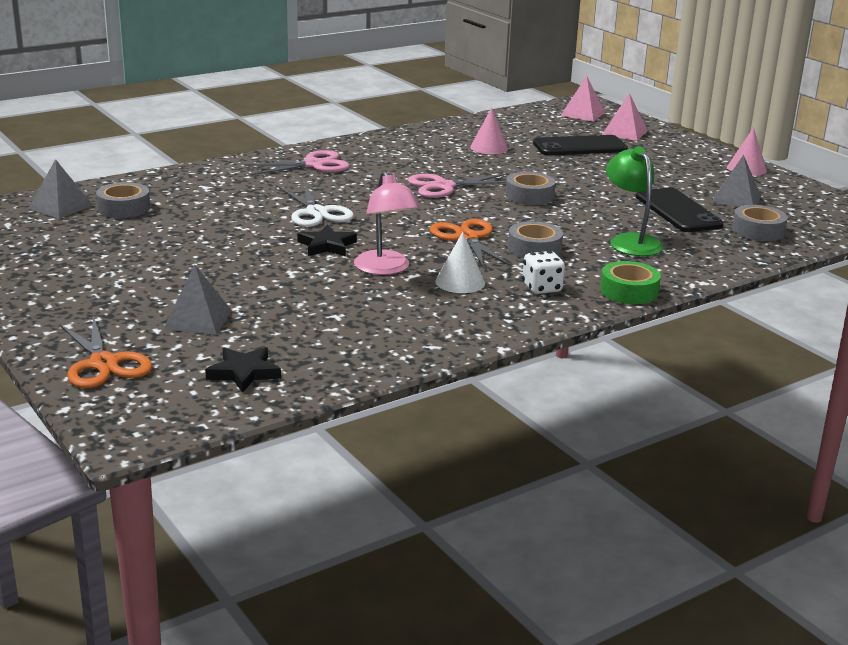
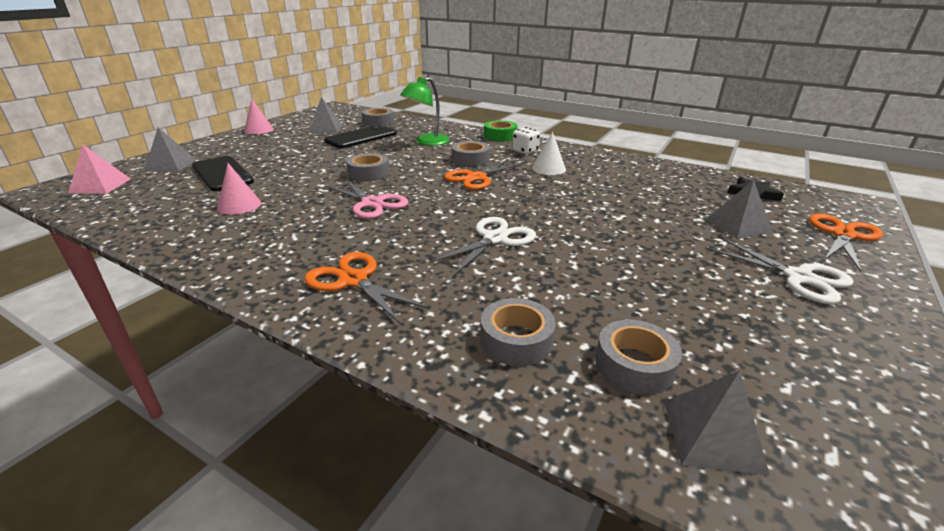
camera: 115 degrees left, 5 degrees up
pink scissors [244,150,350,175] -> orange scissors [304,252,429,324]
black star [297,225,357,256] -> none
pink lamp [354,171,420,275] -> none
pink pyramid [602,93,648,141] -> grey pyramid [144,127,196,172]
none -> grey tape [480,298,556,366]
none -> white scissors [705,236,854,304]

